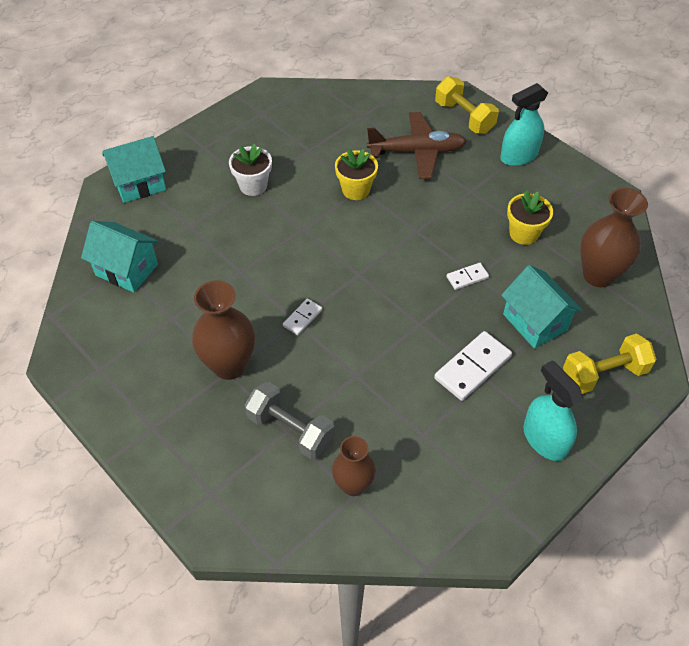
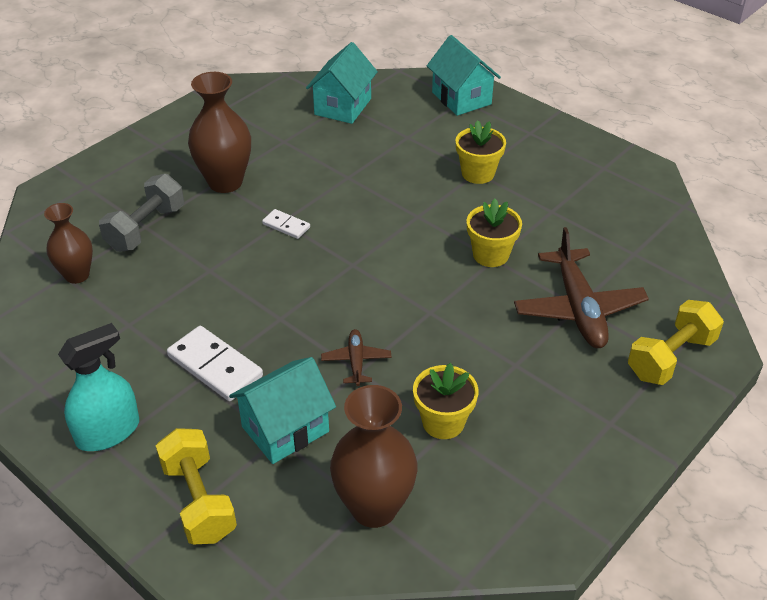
camera: 85 degrees right, 10 degrees down
white flower pot [229,144,272,196] -> yellow flower pot [456,120,506,184]
white domino [447,263,489,290] -> brown plane [321,329,391,386]
turquoise spray bottle [500,83,548,166] -> none

